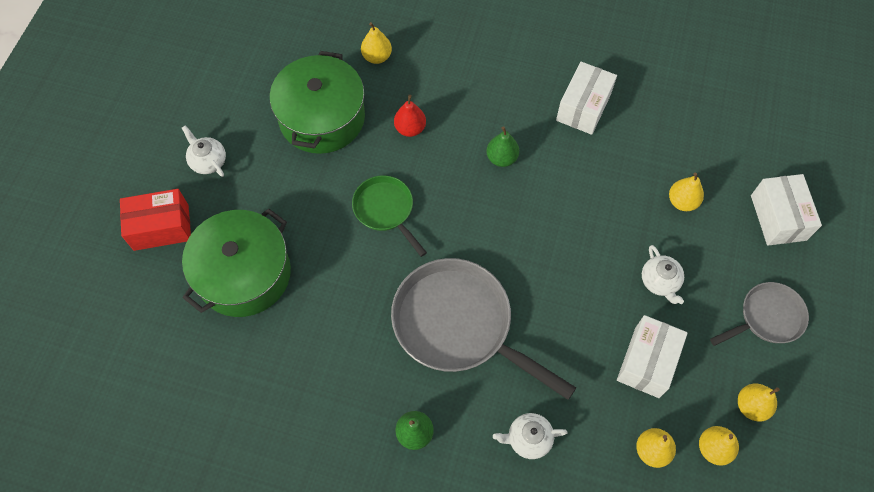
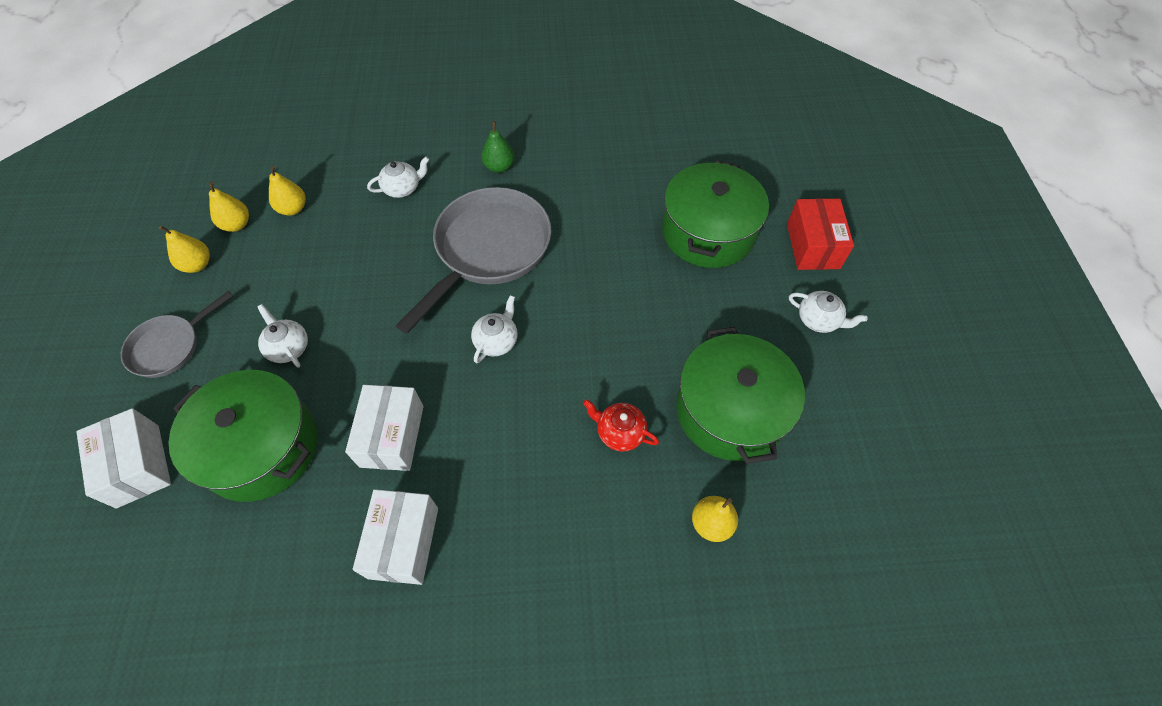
camera: 160 degrees right, 5 degrees down
red box [120,189,191,251] -> red box turned 60 degrees counterclockwise [787,198,854,270]
green pan [352,175,427,257] -> none
grey pan [391,258,576,400] -> grey pan turned 75 degrees counterclockwise [396,187,551,334]
red pear [394,95,426,137] -> red teapot [583,399,659,452]
green pear [486,127,519,167] -> none
white box [617,315,688,398] -> white box moved to [345,385,424,471]
yellow pear [669,173,704,211] -> green pot [169,370,318,502]
none -> white teapot [471,295,518,363]

